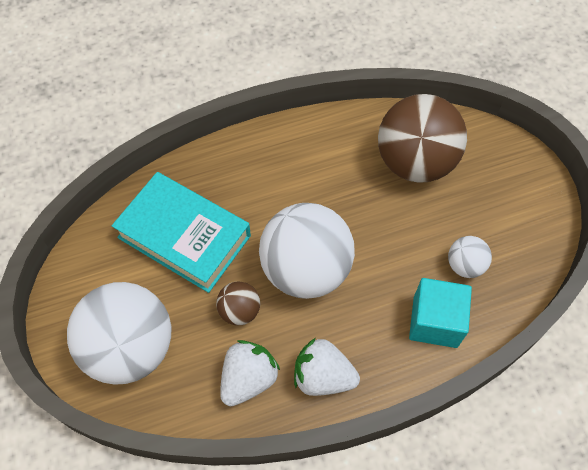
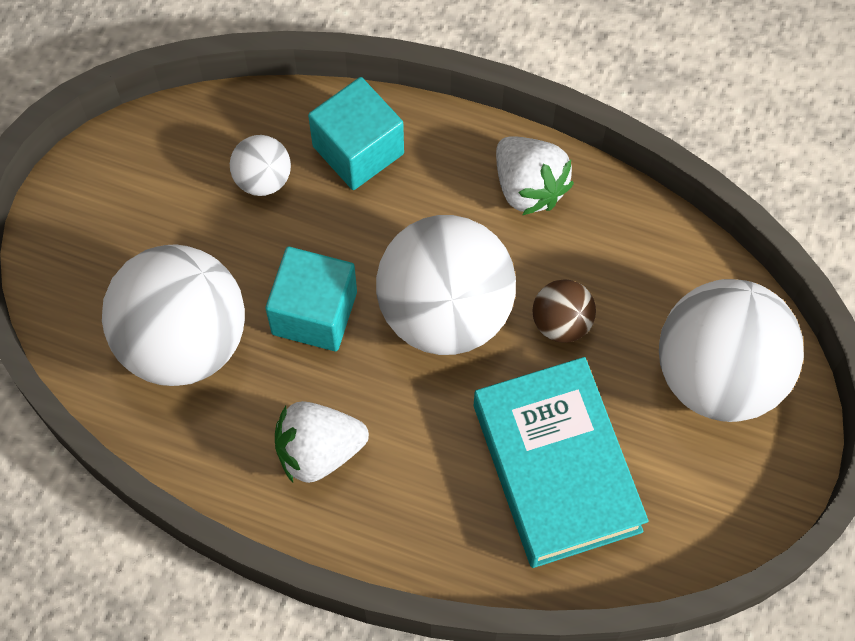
camera: 140 degrees left, 5 degrees up
white strawberry [220,340,280,406] -> white strawberry moved to [275,401,369,483]
brown ball [378,94,467,183] -> white ball [102,244,245,386]
none -> turquoise cube [265,247,357,351]

